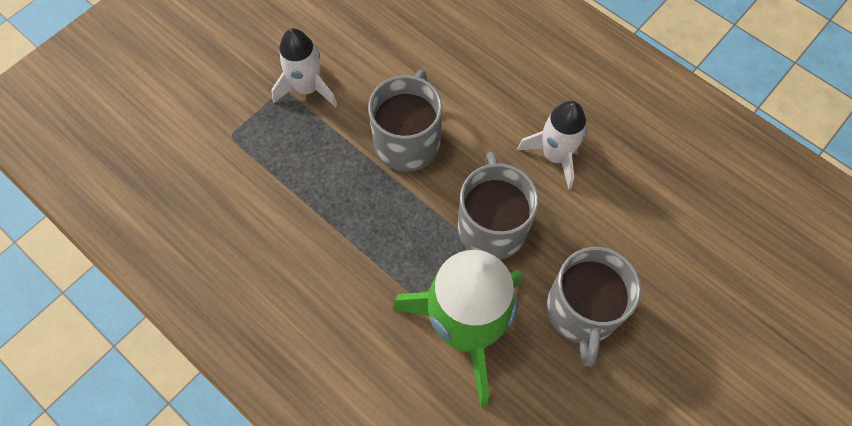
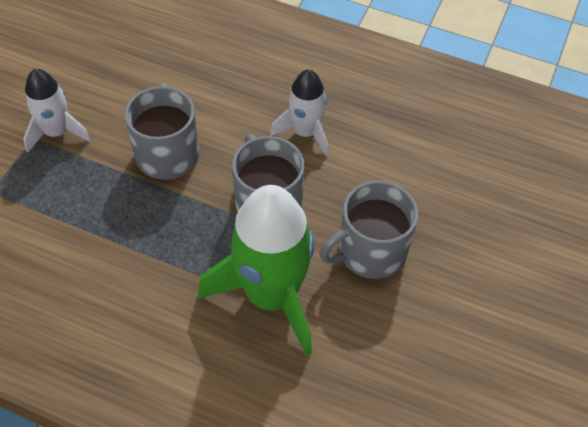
camera: 20 degrees left, 10 degrees down
grey mug [546,247,641,367] -> grey mug turned 75 degrees clockwise [319,181,418,279]

